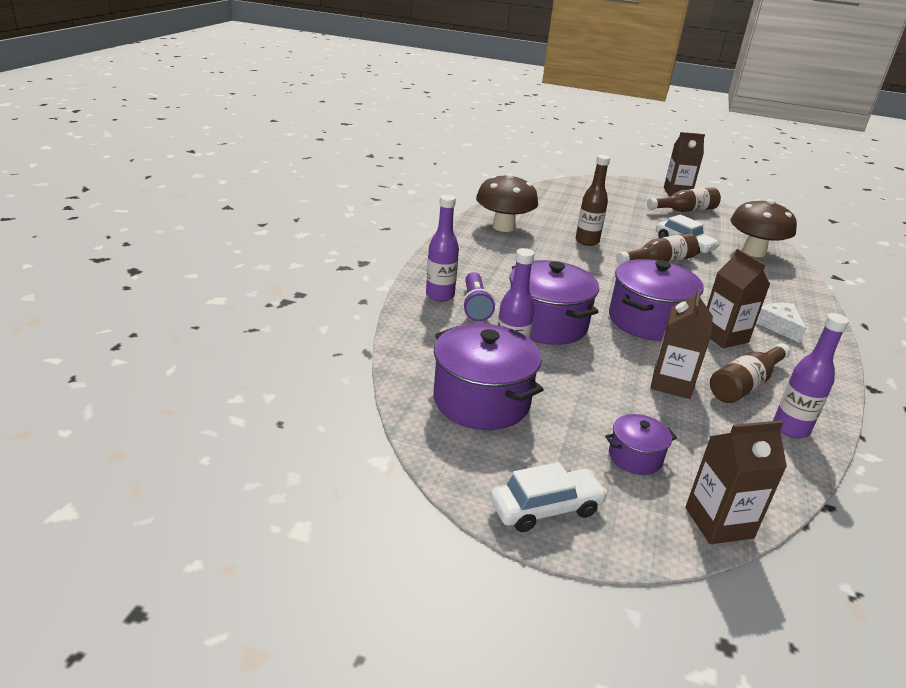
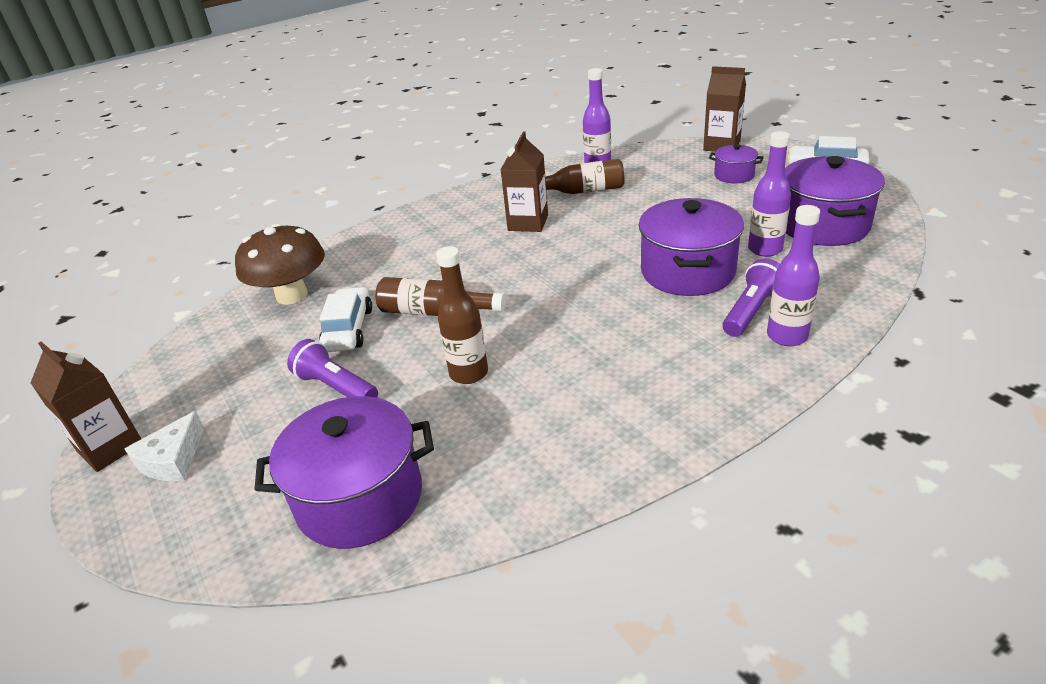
camera: 135 degrees left, 5 degrees up
brown mushroom [476,173,538,232] -> none
purple pot [609,259,704,341] -> purple pot moved to [254,396,434,549]
brown bottle [647,187,721,212] -> none
brown carton [650,288,713,399] -> none
white cheese [756,303,806,343] -> white cheese moved to [124,411,204,481]
none -> purple flashlight [287,339,378,398]

